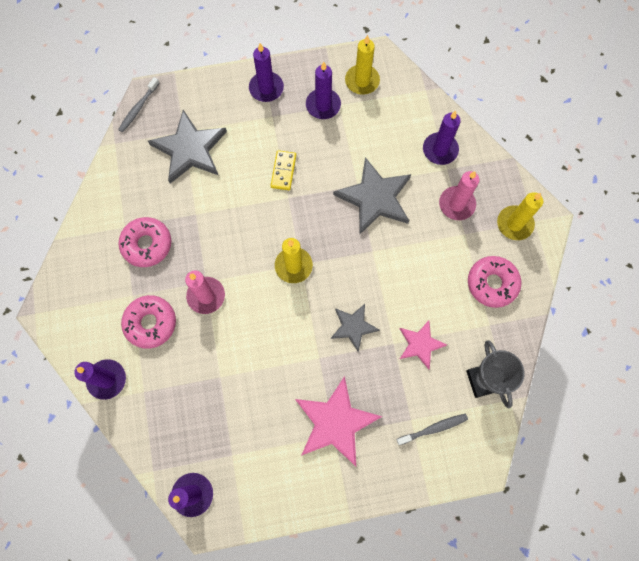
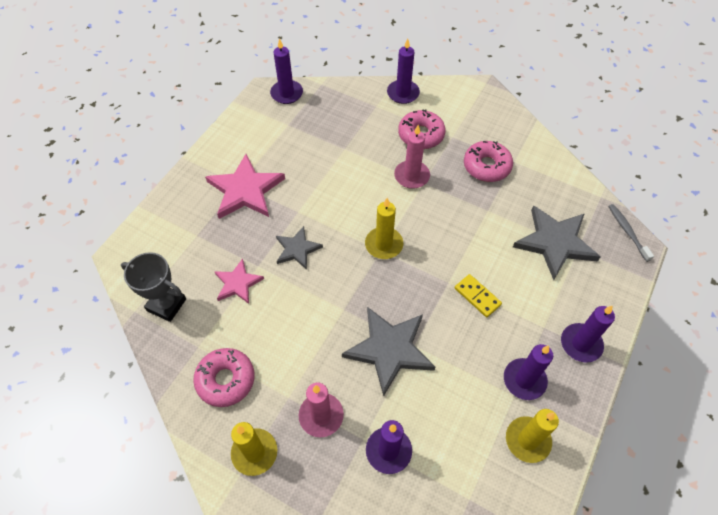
camera: 130 degrees right, 15 degrees down
grey toothbrush [396,413,468,445] -> none

